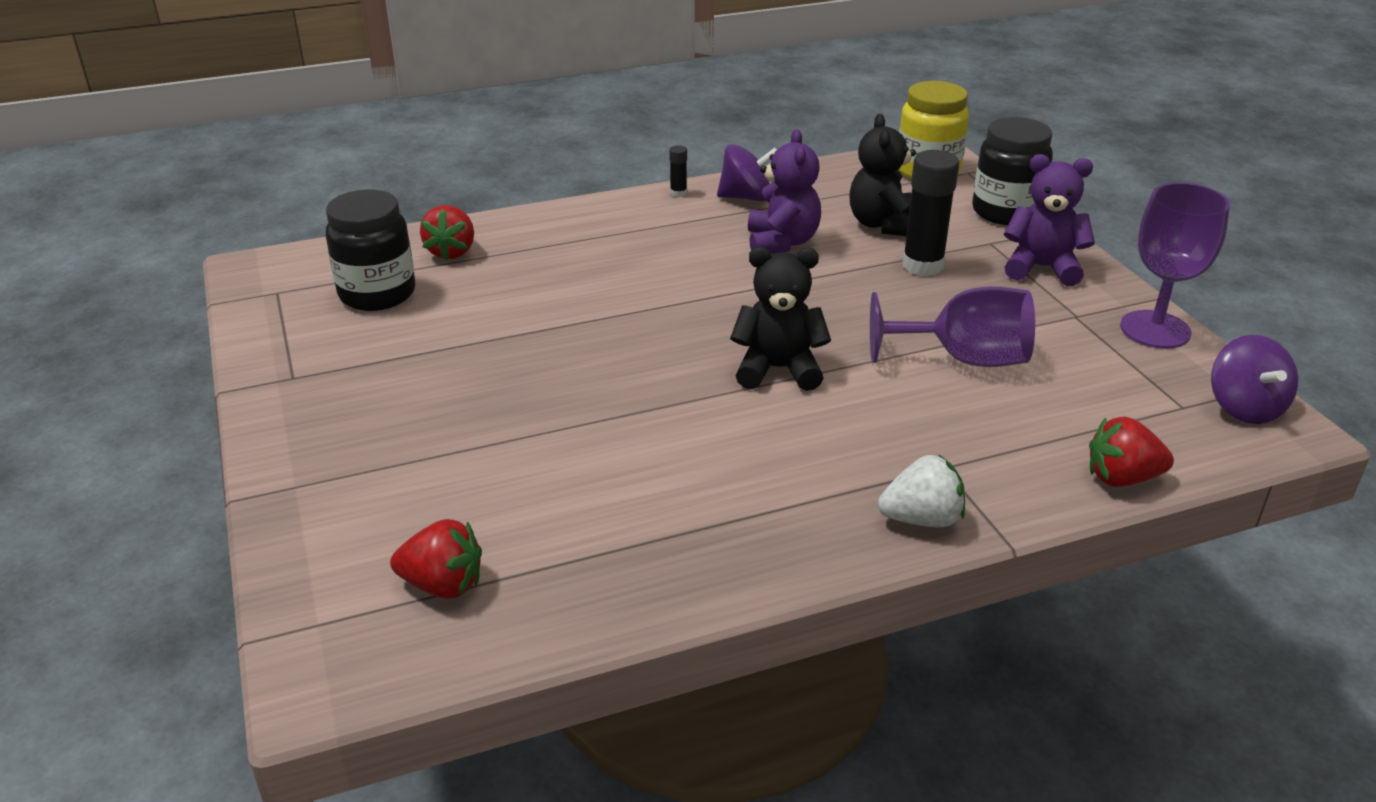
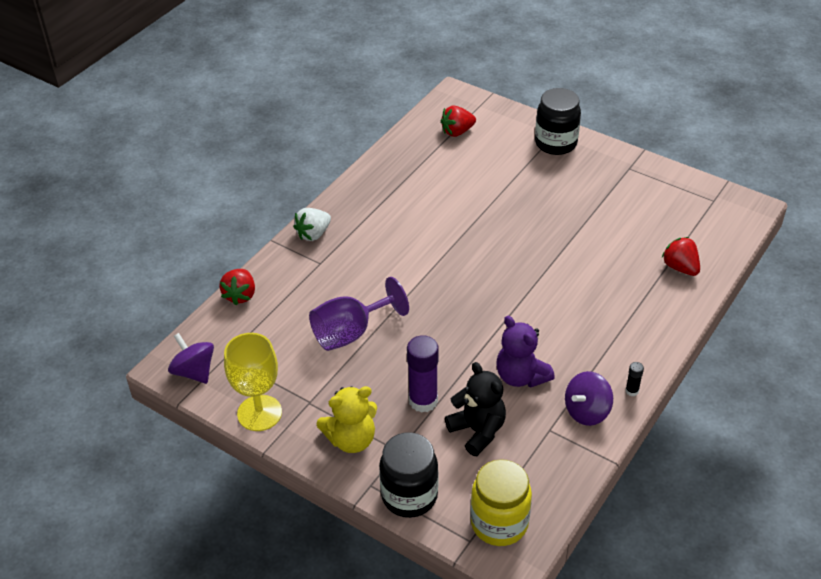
camera: 145 degrees right, 10 degrees up
black jar [326,190,415,311] -> black jar moved to [535,88,581,155]
black teddy bear [730,247,831,391] -> none
black glue stick [903,150,959,276] -> purple glue stick [407,335,439,413]
purple teddy bear [1004,154,1095,286] -> yellow teddy bear [317,386,377,453]
red strawberry [1089,416,1174,487] -> red strawberry turned 135 degrees clockwise [219,269,255,305]
purple goblet [1120,183,1230,349] -> yellow goblet [224,333,282,431]

